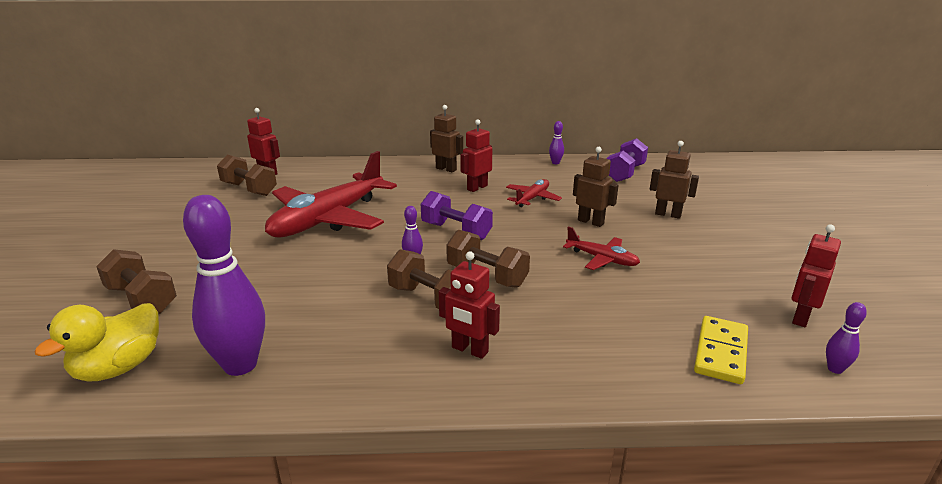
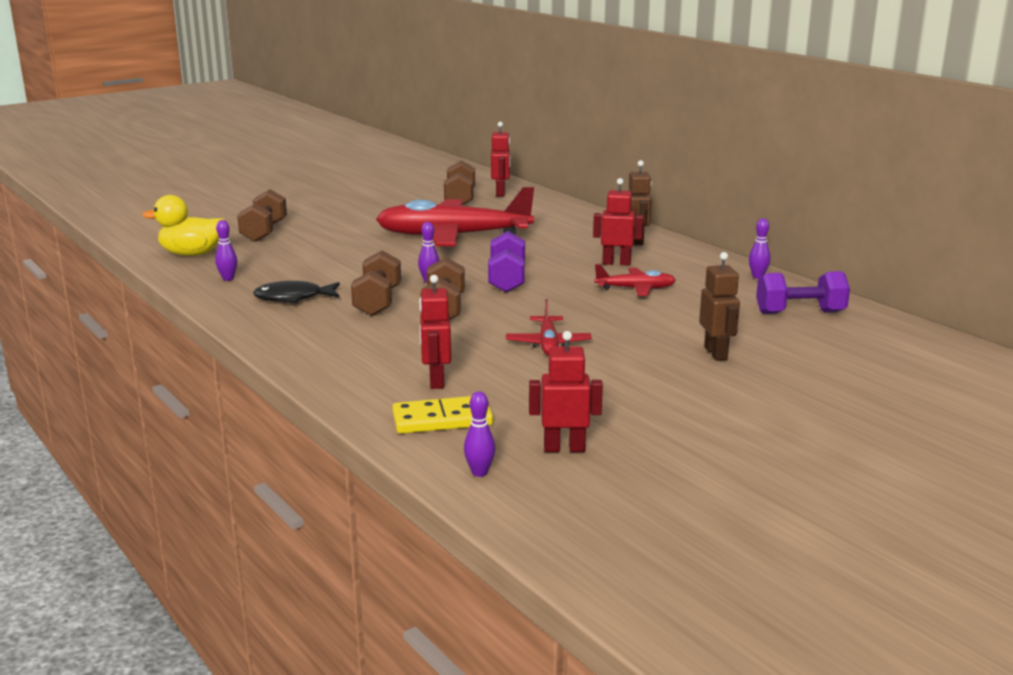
camera: 55 degrees right, 5 degrees down
purple bowling pin [183,195,265,376] -> purple bowling pin [215,220,237,281], size x0.43
red robot [439,251,500,359] -> red robot moved to [419,275,451,389]
brown robot [573,147,619,227] -> none
none -> black fish [253,281,340,304]

